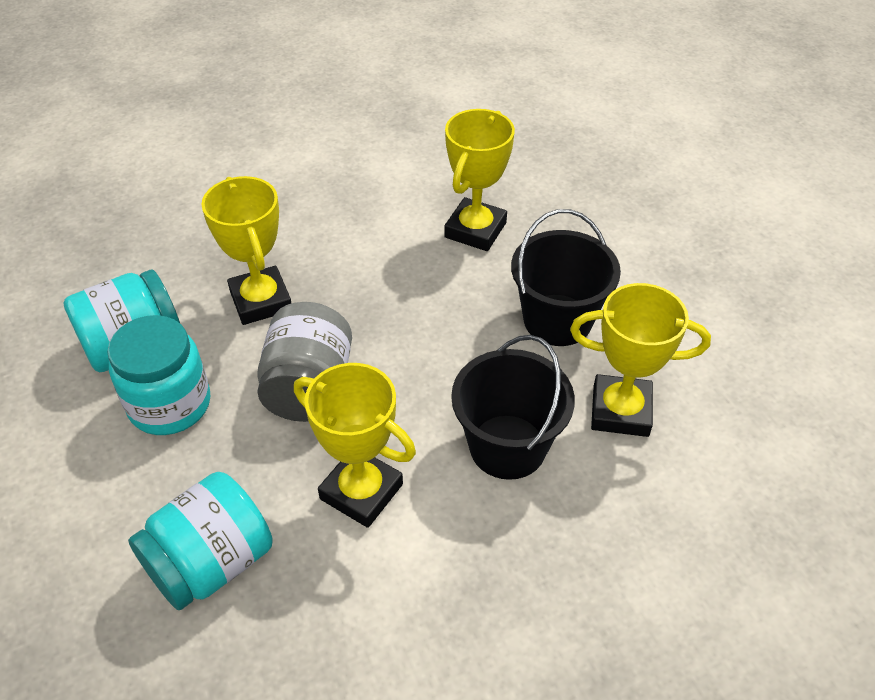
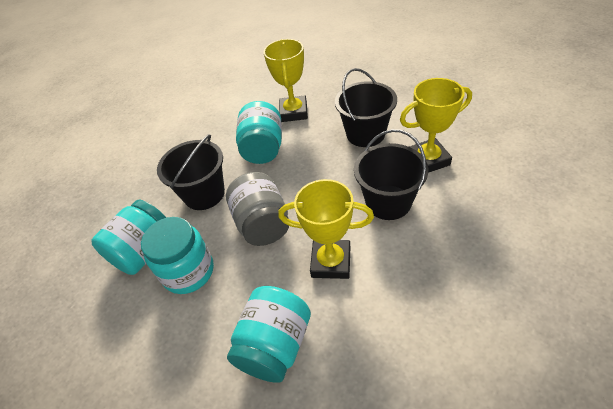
camera: 20 degrees left, 0 degrees up
yellow trophy [201,176,291,325] -> black bucket [157,134,225,210]
none -> turquoise jar [236,101,282,164]

